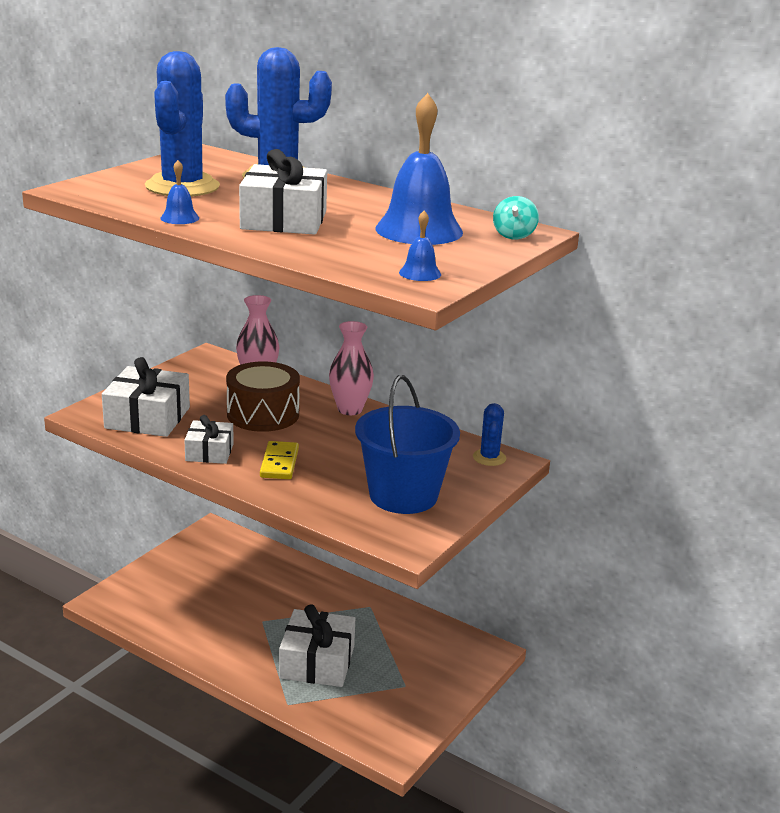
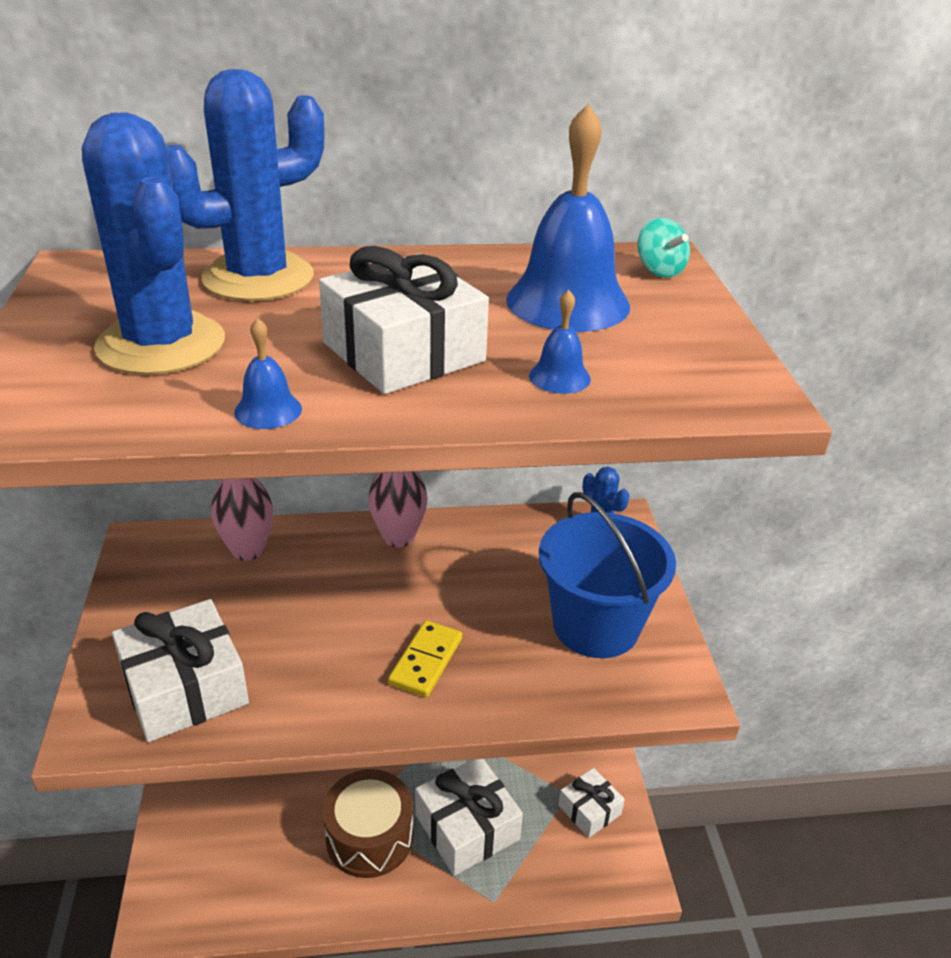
camera: 40 degrees left, 10 degrees up
white gift [184,415,234,464] -> white gift moved to [559,768,625,838]
brown drum [226,361,300,432] -> brown drum moved to [323,769,413,878]
yellow domino [260,441,299,479] -> yellow domino turned 60 degrees clockwise [388,620,462,697]
blue bell [399,211,441,281] -> blue bell moved to [529,289,591,394]

